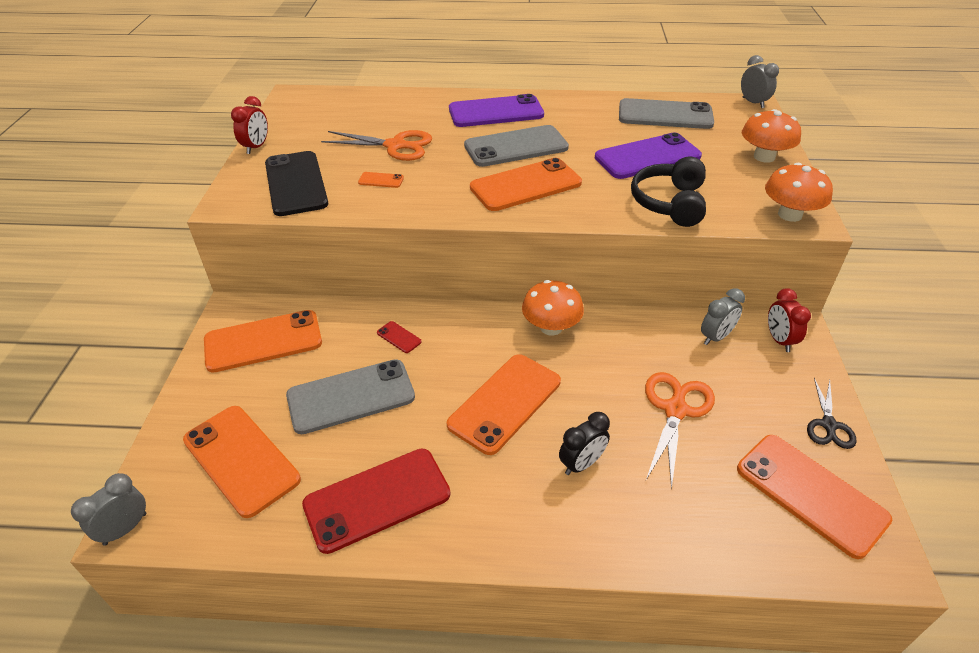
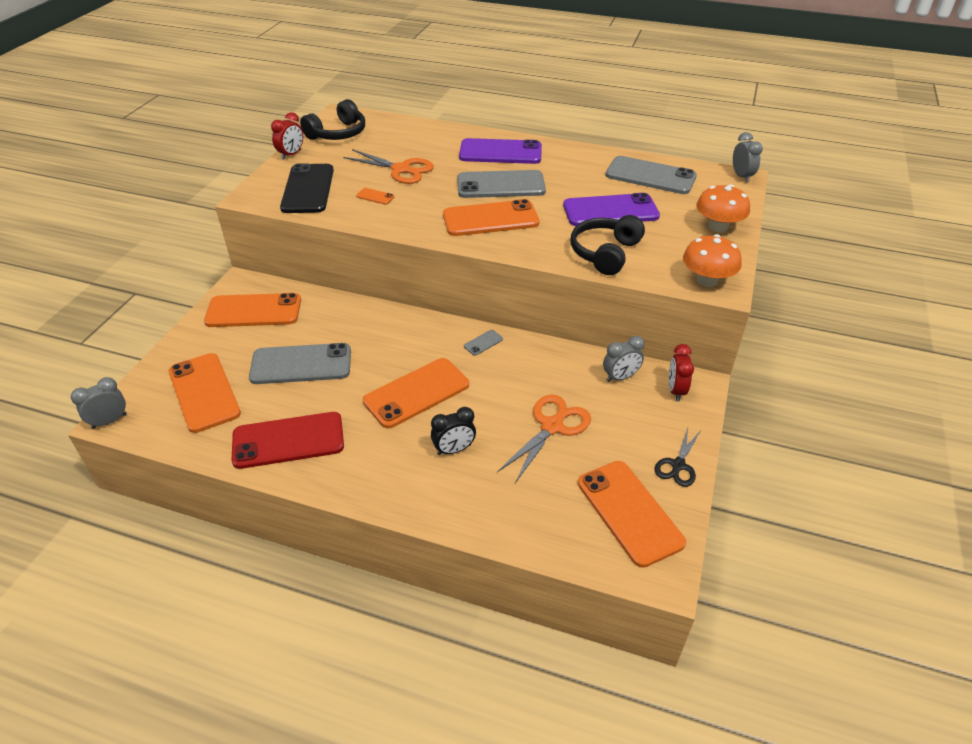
camera: 15 degrees right, 0 degrees up
red phone [377,321,422,353] -> none
orange mushroom [522,280,584,336] -> grey phone [464,330,503,356]
none -> black headphones [300,99,365,140]

